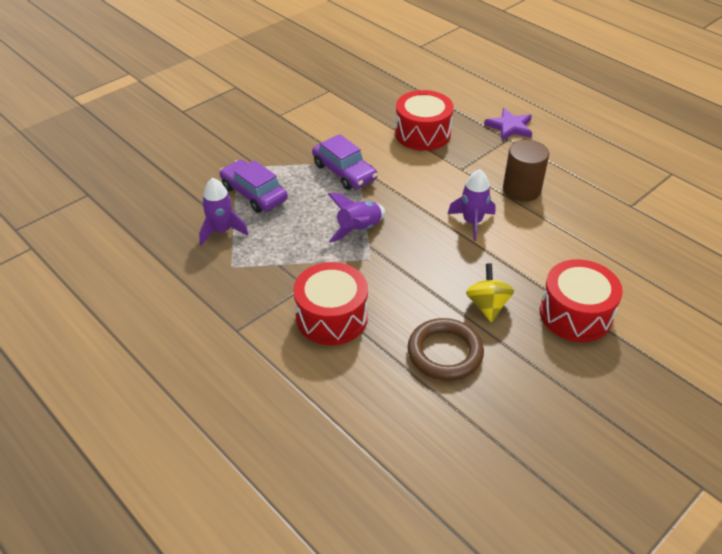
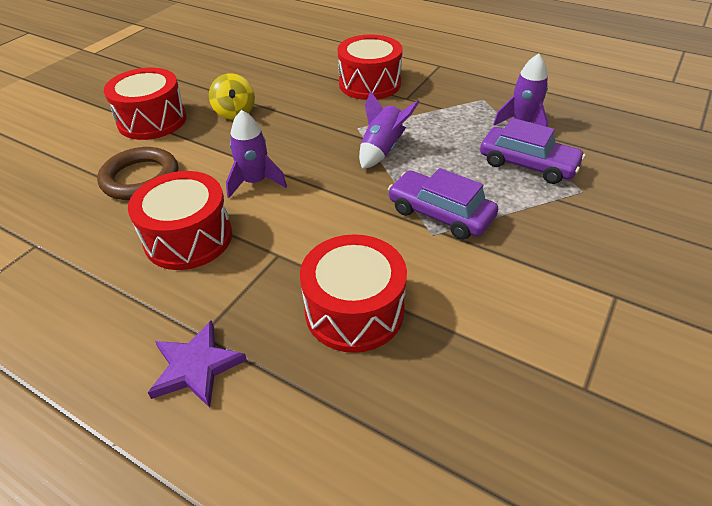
camera: 165 degrees right, 0 degrees up
brown ring [407,318,484,381] -> brown ring moved to [97,147,178,200]
brown cylinder [503,140,549,202] -> red drum [128,171,232,270]

